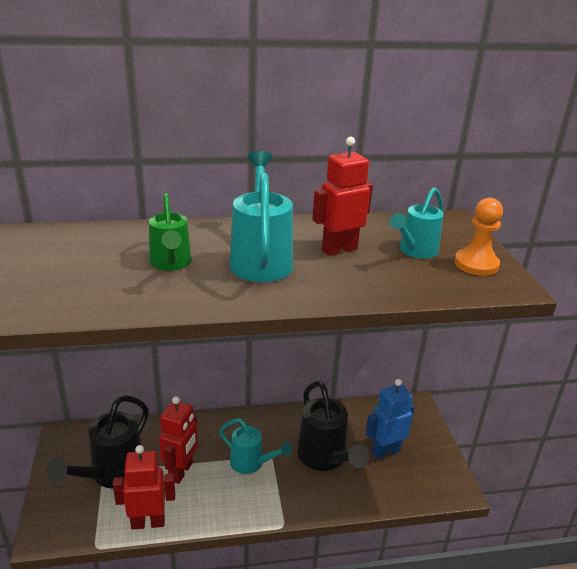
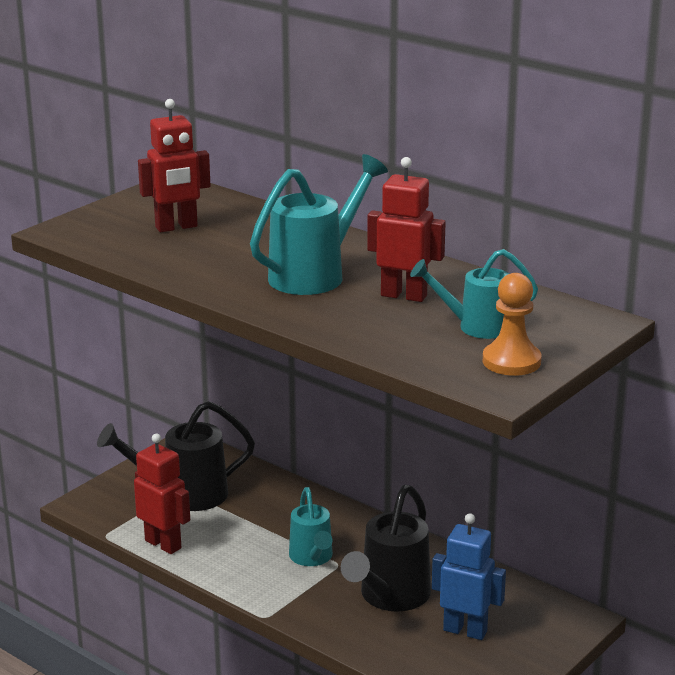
camera: 50 degrees right, 5 degrees down
green watering can [149,193,192,271] -> none
red robot [159,396,198,484] -> red robot moved to [138,99,211,232]

